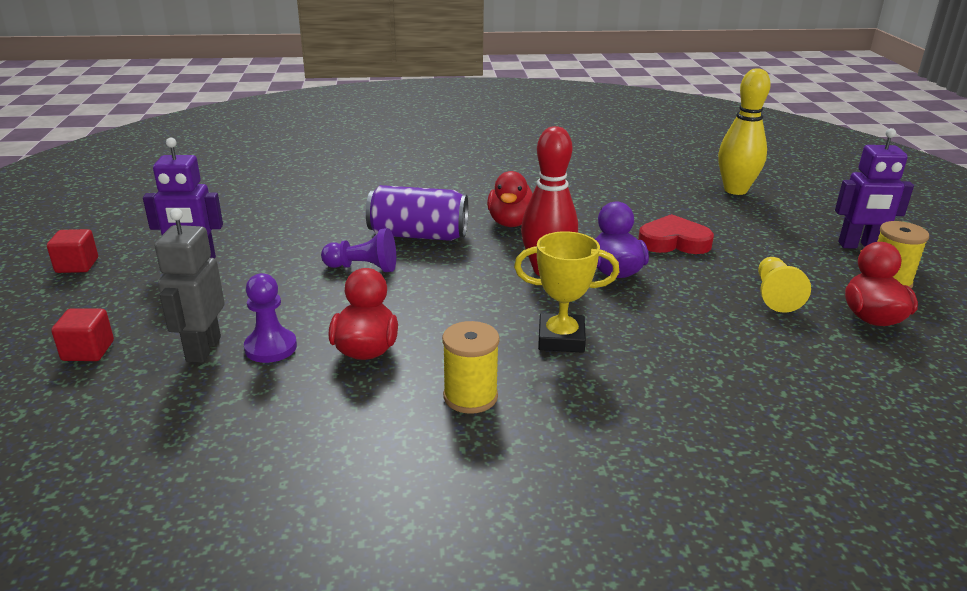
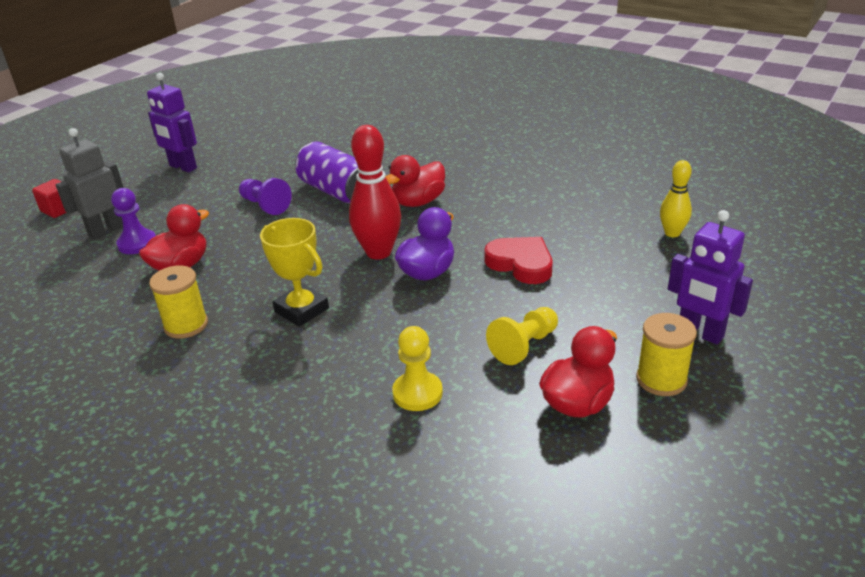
camera: 40 degrees right, 5 degrees up
red cube [47,229,98,273] -> none
yellow bowling pin [718,68,771,195] -> yellow bowling pin [660,160,692,237], size x0.59
none -> yellow pawn [392,326,443,411]

